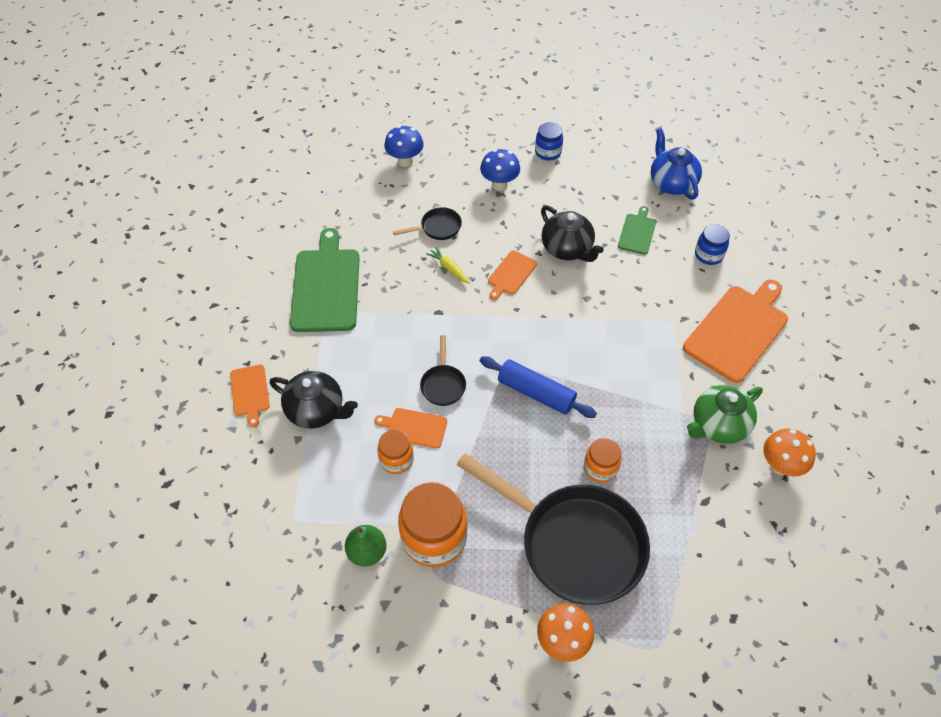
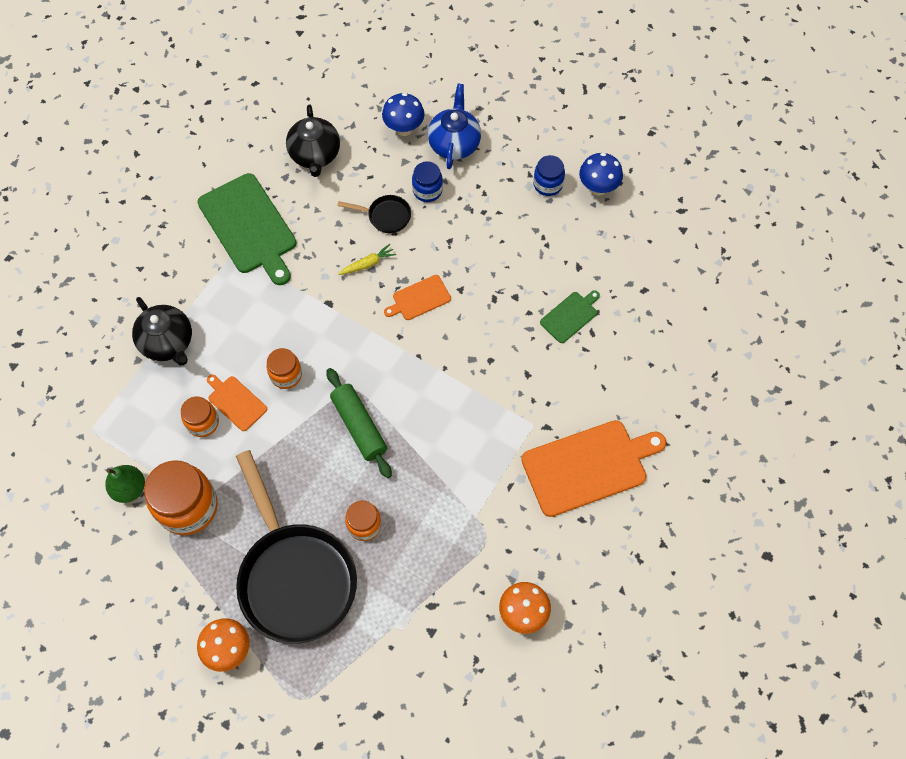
camera: 30 degrees right, 10 degrees up
orange cutting board [230,365,270,427] -> none
green cutting board [290,228,360,332] -> green cutting board turned 120 degrees clockwise [197,173,296,285]
black pan [420,335,466,406] -> orange jar [266,348,302,389]
yellow carrot [426,246,470,284] -> yellow carrot turned 75 degrees clockwise [338,244,396,275]
blue mushroom [480,149,520,191] -> blue mushroom moved to [579,153,623,196]
blue rolling pin [480,356,597,418] -> green rolling pin [326,368,392,478]
black teapot [541,205,604,262] -> black teapot moved to [286,104,340,177]
blue teapot [651,128,702,200] -> blue teapot moved to [428,84,481,169]
green teapot [687,385,763,444] -> none
blue jar [695,224,730,265] -> blue jar moved to [412,161,443,202]

